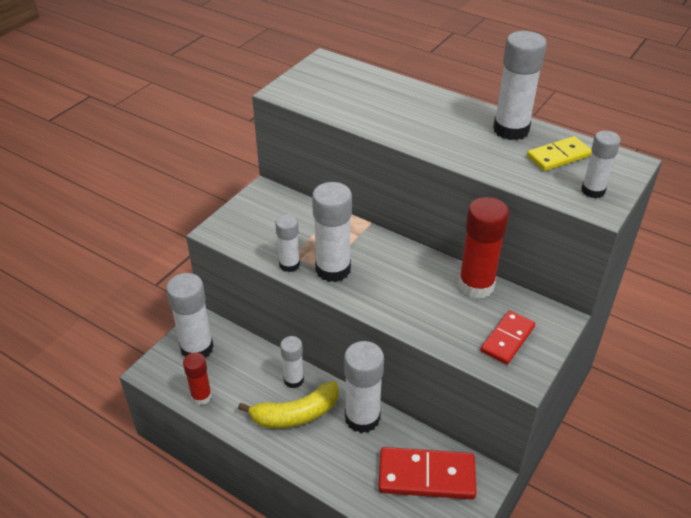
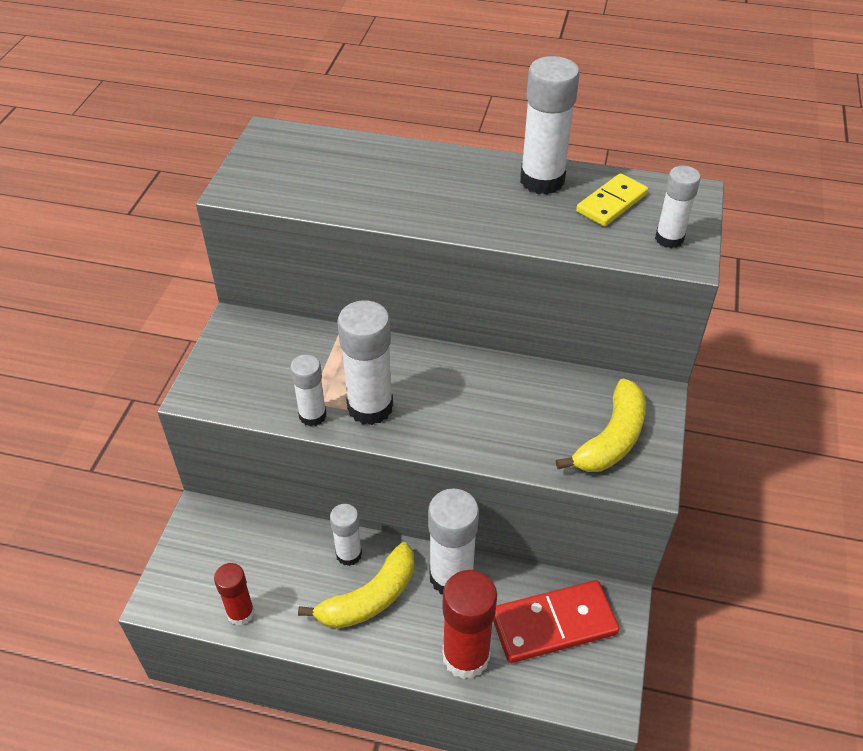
camera: 20 degrees left, 5 degrees up
white glue stick [166,273,214,357] -> none
red glue stick [458,197,509,299] -> red glue stick moved to [442,570,497,679]
red domino [480,310,535,365] -> yellow banana [556,378,646,472]

